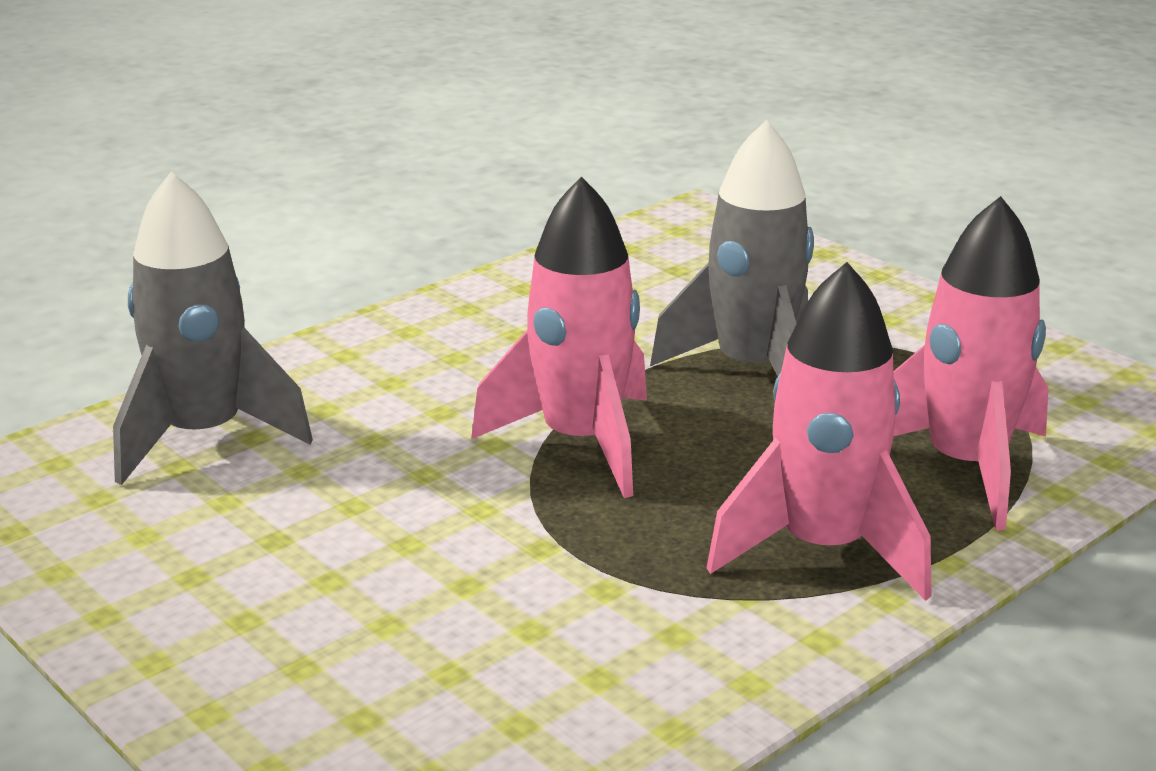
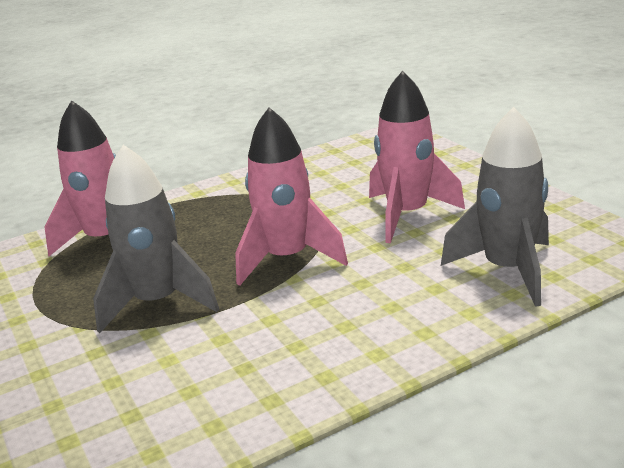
camera: 165 degrees left, 0 degrees up
pink rocket [707,262,932,601] -> pink rocket moved to [369,70,465,243]

